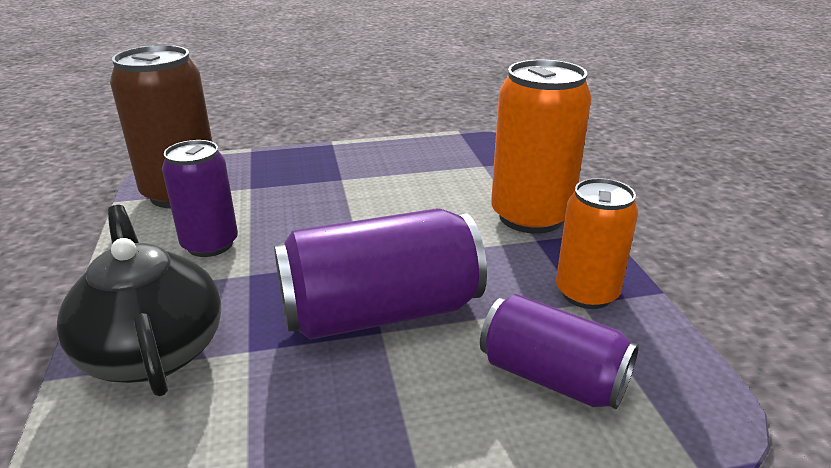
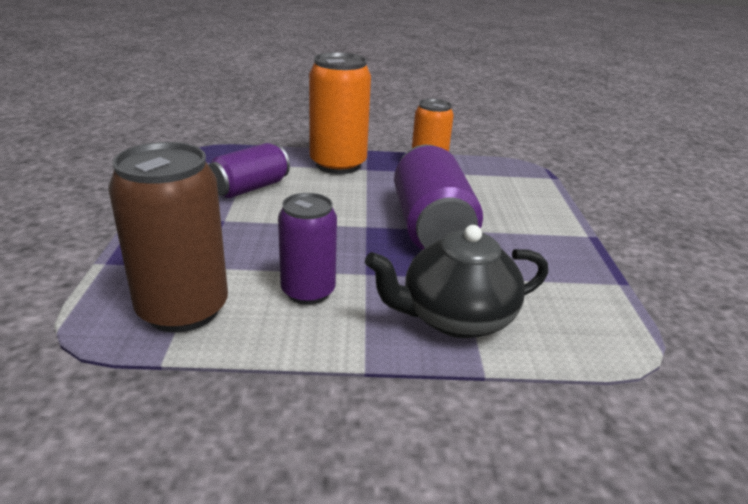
camera: 80 degrees left, 0 degrees up
purple can [480,294,639,409] -> purple can moved to [209,143,290,198]

